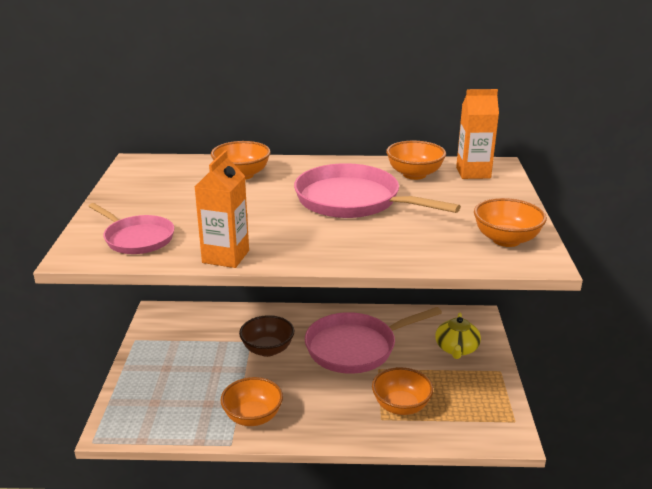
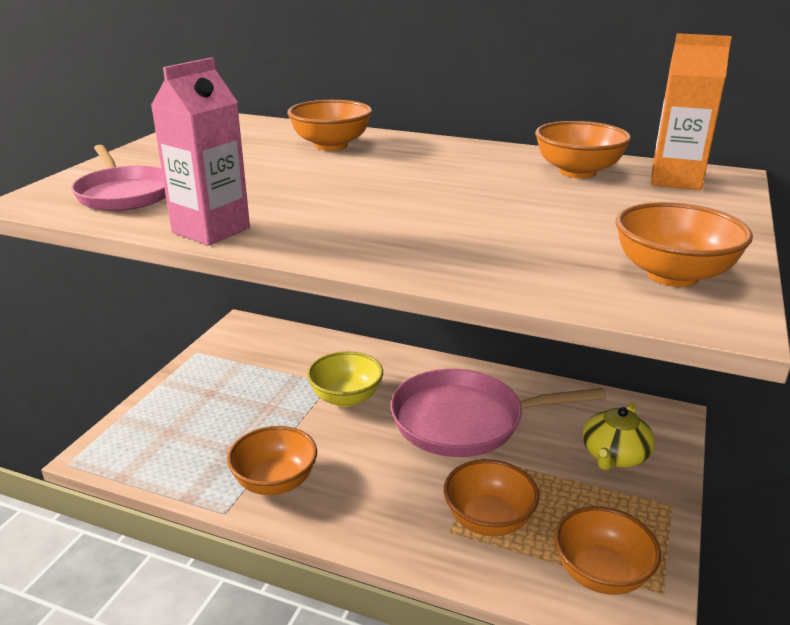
camera: 20 degrees right, 0 degrees up
orange carton [195,150,249,268] -> pink carton [151,57,250,246]
brown bowl [239,315,294,357] -> yellow bowl [307,351,383,407]
pink pan [294,163,461,218] -> none
none -> orange bowl [554,506,661,595]

